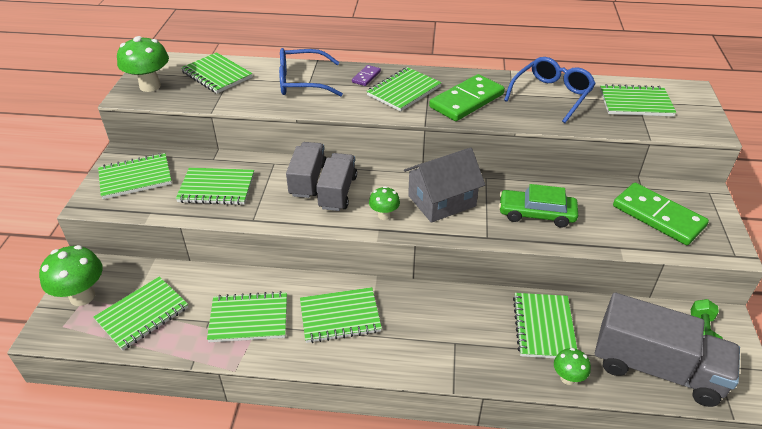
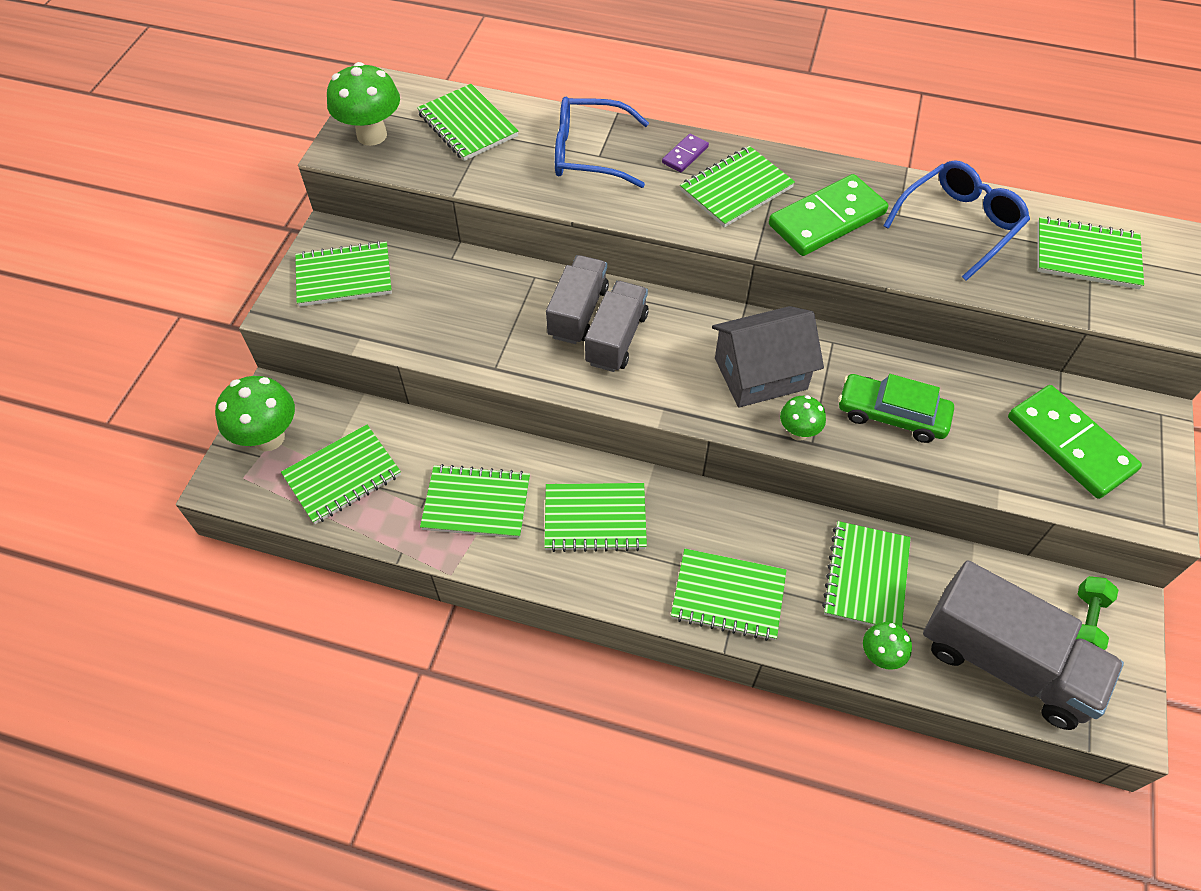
camera: 10 degrees right, 15 degrees up
green notebook [176,168,254,205] -> green notebook moved to [671,549,787,641]
green mushroom [369,186,400,220] -> green mushroom moved to [780,395,826,441]

